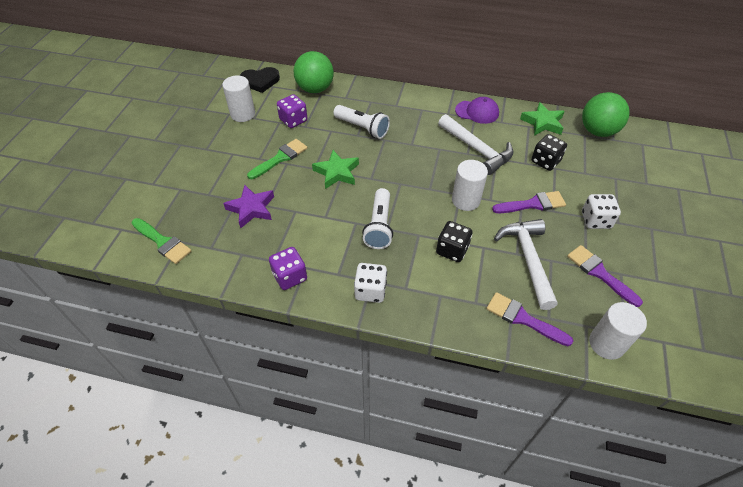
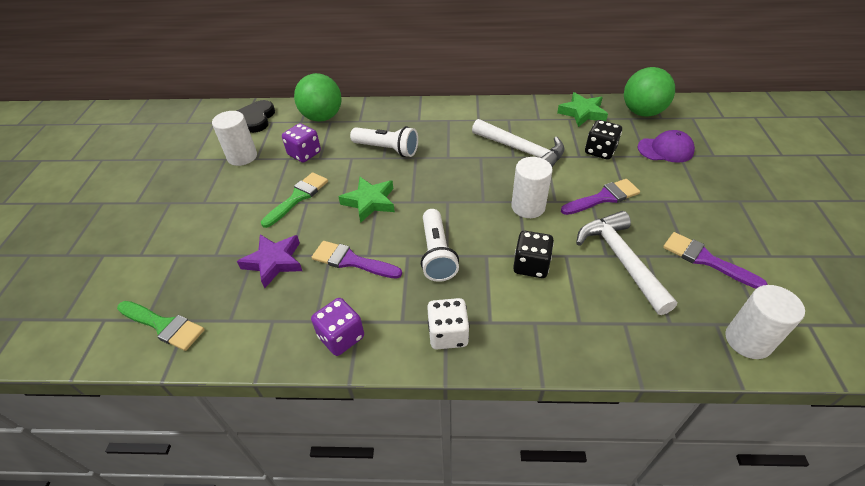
camera: 10 degrees left, 5 degrees down
black heart [240,67,280,93] -> black heart turned 120 degrees clockwise [237,100,275,133]
purple cap [455,97,499,124] -> purple cap moved to [637,130,695,163]
purple brush [486,292,573,346] -> purple brush moved to [312,241,402,279]
white dice [582,194,621,229] -> none

